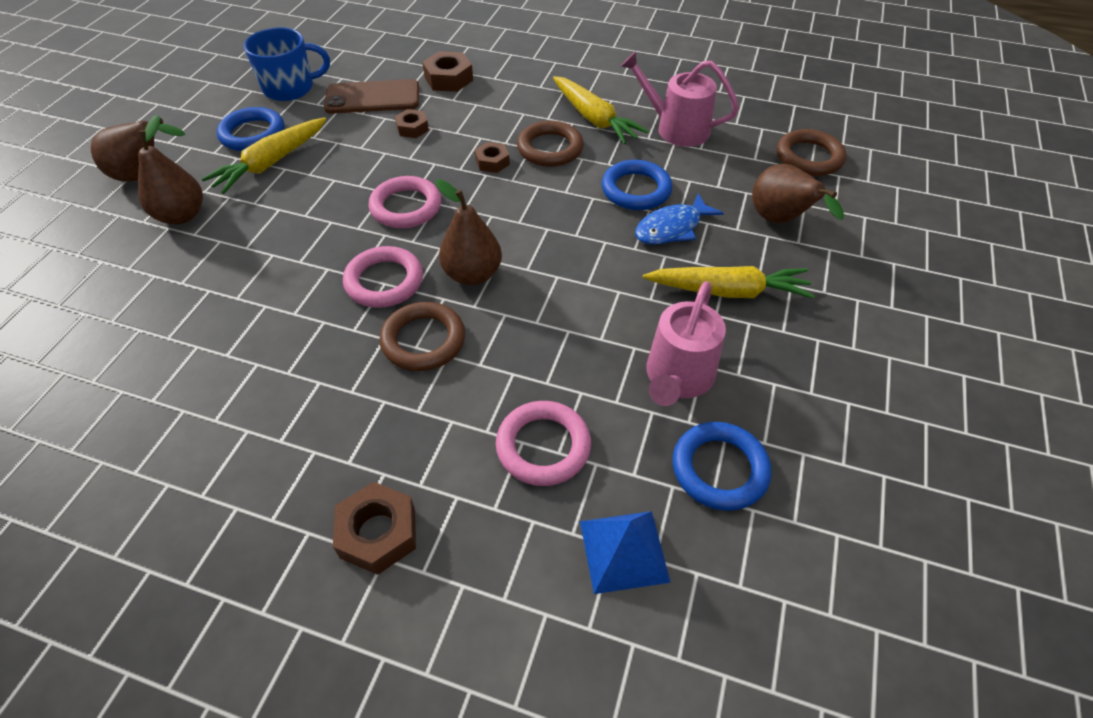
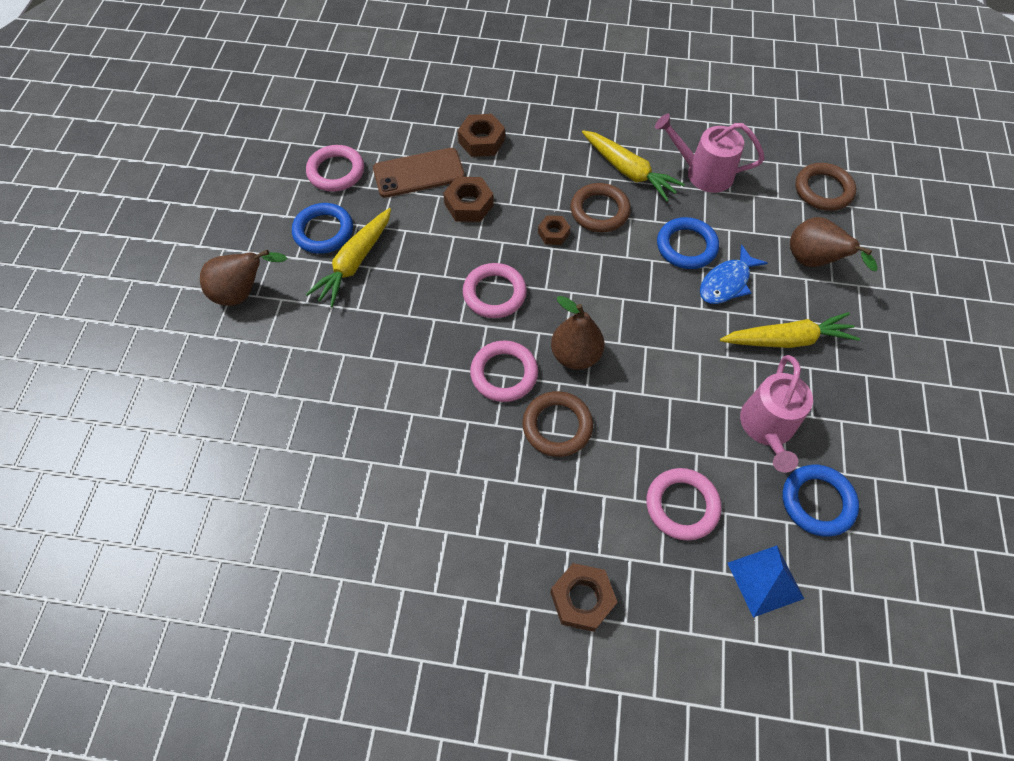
camera: 10 degrees left, 10 degrees up
brown pear [138,115,203,225] -> none
blue mug [244,27,330,101] -> pink ring [306,145,364,192]
brown nut [395,109,429,138] -> brown nut [443,177,494,222], size x1.58

